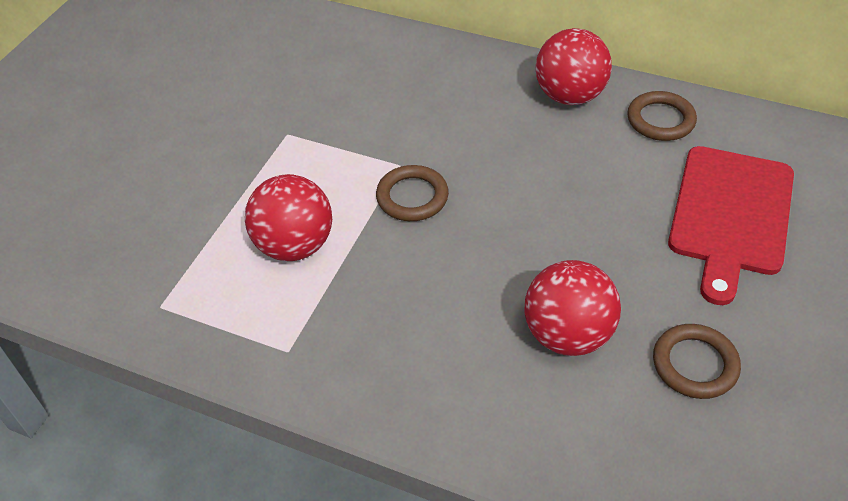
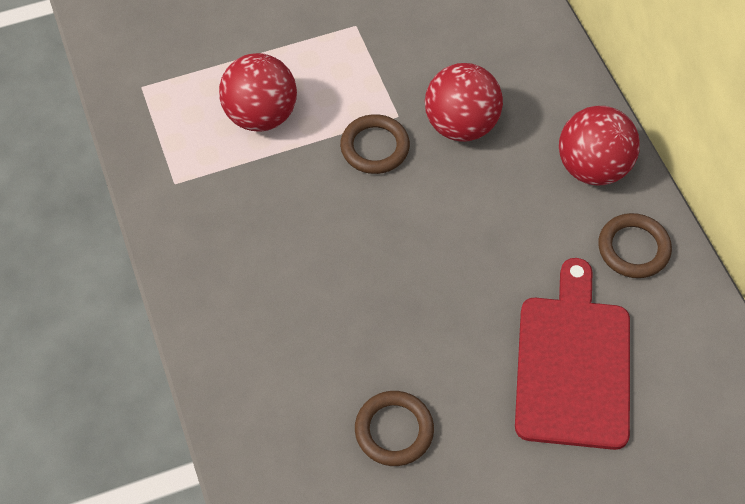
camera: 45 degrees right, 10 degrees up
red ball [524,260,621,356] -> red ball moved to [425,63,503,142]
red cutting board [668,146,794,305] -> red cutting board turned 120 degrees clockwise [515,258,630,450]

